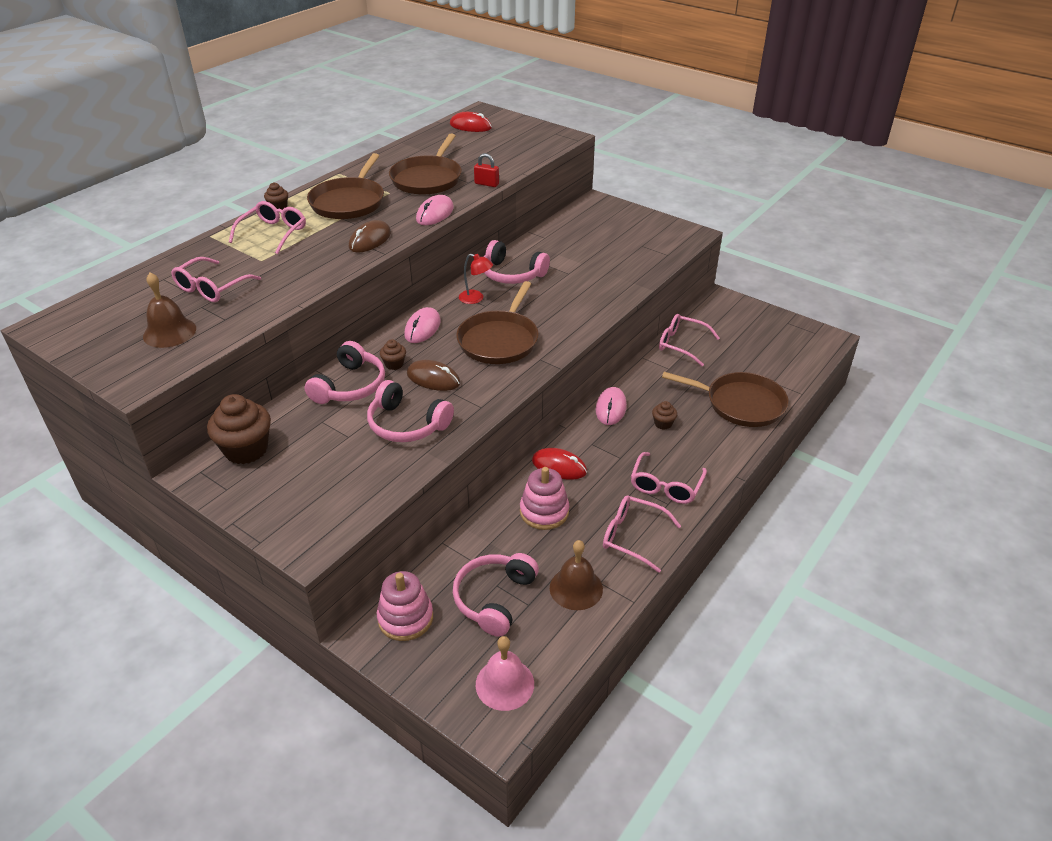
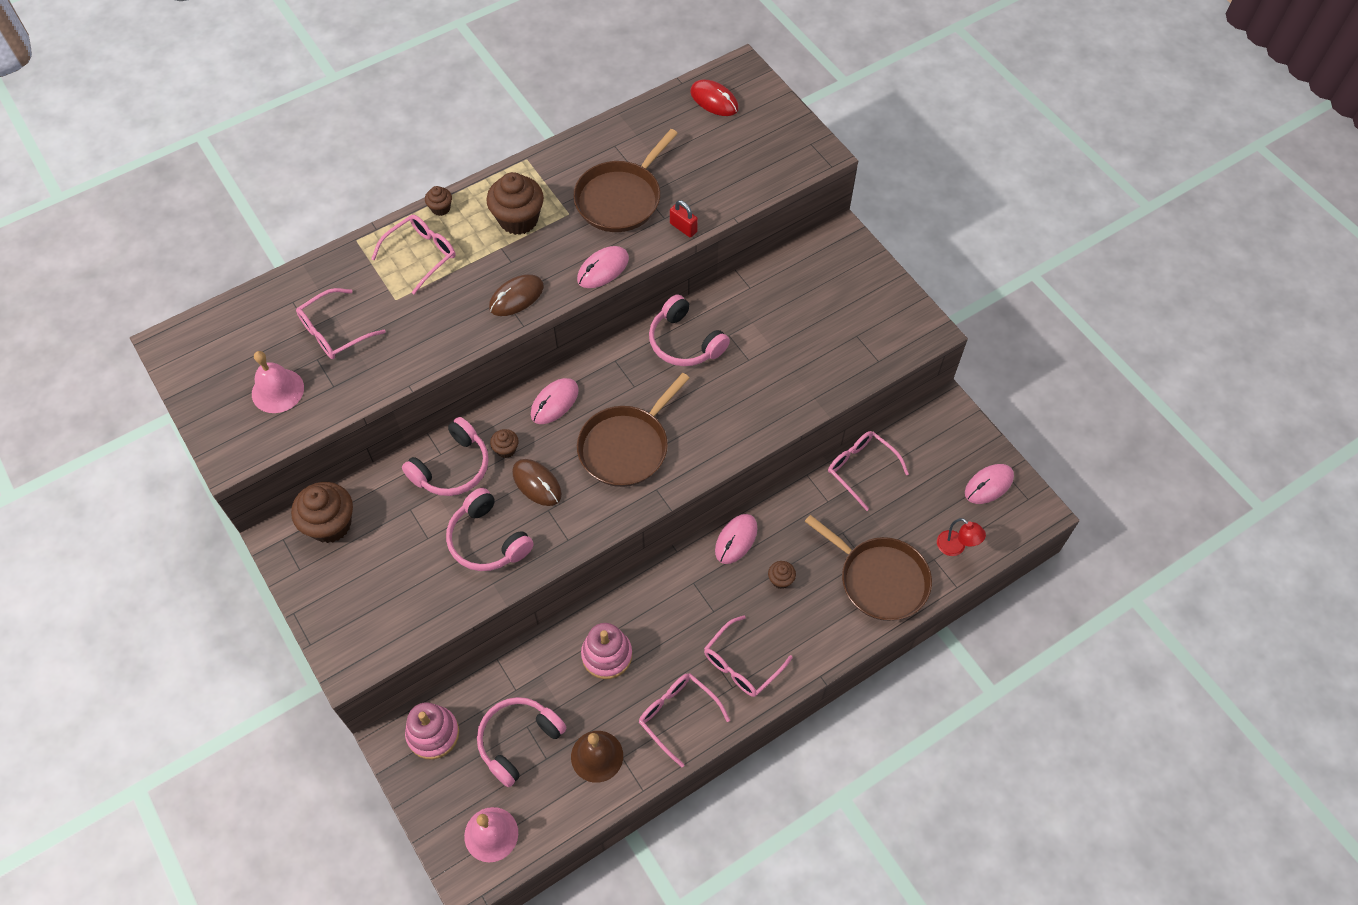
camera: 20 degrees right, 20 degrees up
brown bell [143,272,196,348] -> pink bell [252,351,304,413]
brown pan [307,153,384,219] -> brown cupcake [487,172,544,235]
red lamp [459,254,493,304] -> red lamp moved to [937,518,986,556]
red mouse [532,448,587,480] -> none
none -> pink mouse [965,464,1014,504]

